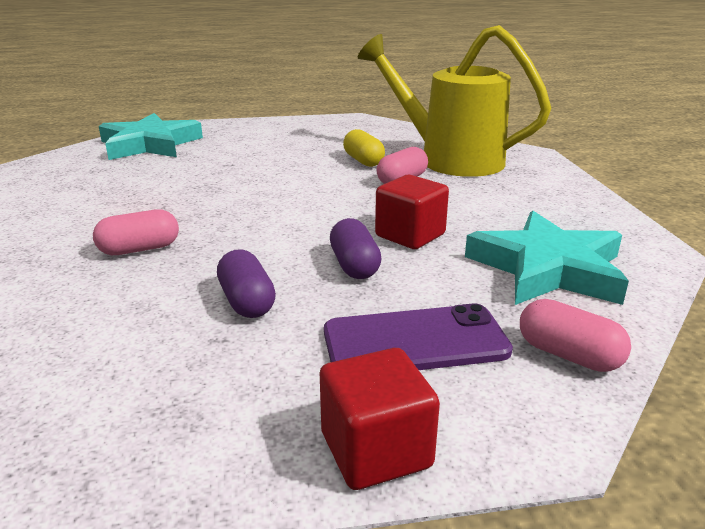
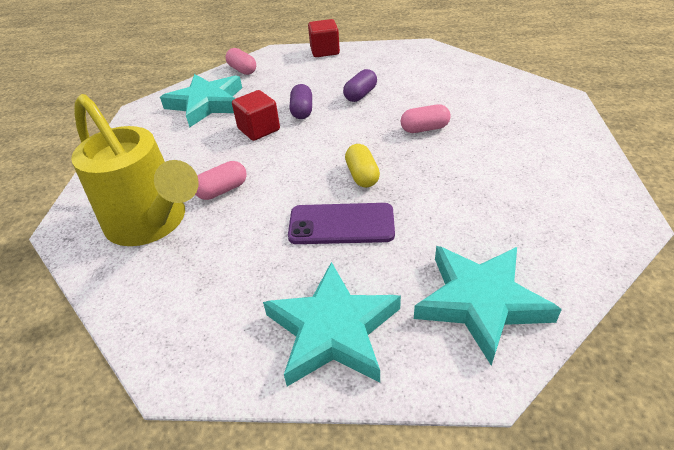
camera: 165 degrees left, 15 degrees up
purple capsule [217,249,276,318] -> purple capsule turned 45 degrees clockwise [343,69,377,102]
purple phone [324,303,513,370] -> purple phone moved to [288,203,395,244]
yellow capsule [343,129,385,167] -> yellow capsule moved to [345,144,380,188]
none -> turquoise star [263,262,401,387]

